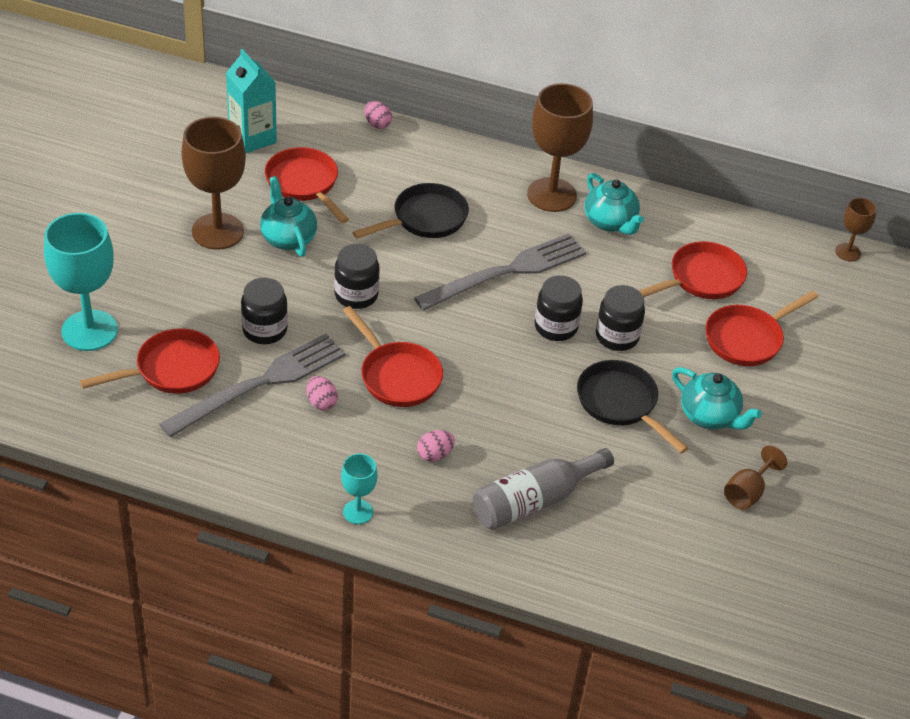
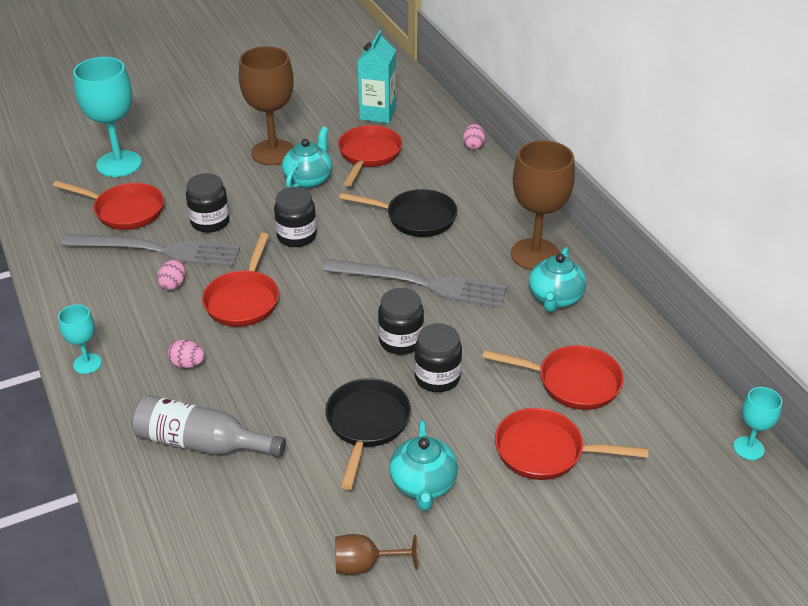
camera: 50 degrees right, 5 degrees down
brown goblet [835,198,877,261] -> turquoise goblet [733,387,782,460]

